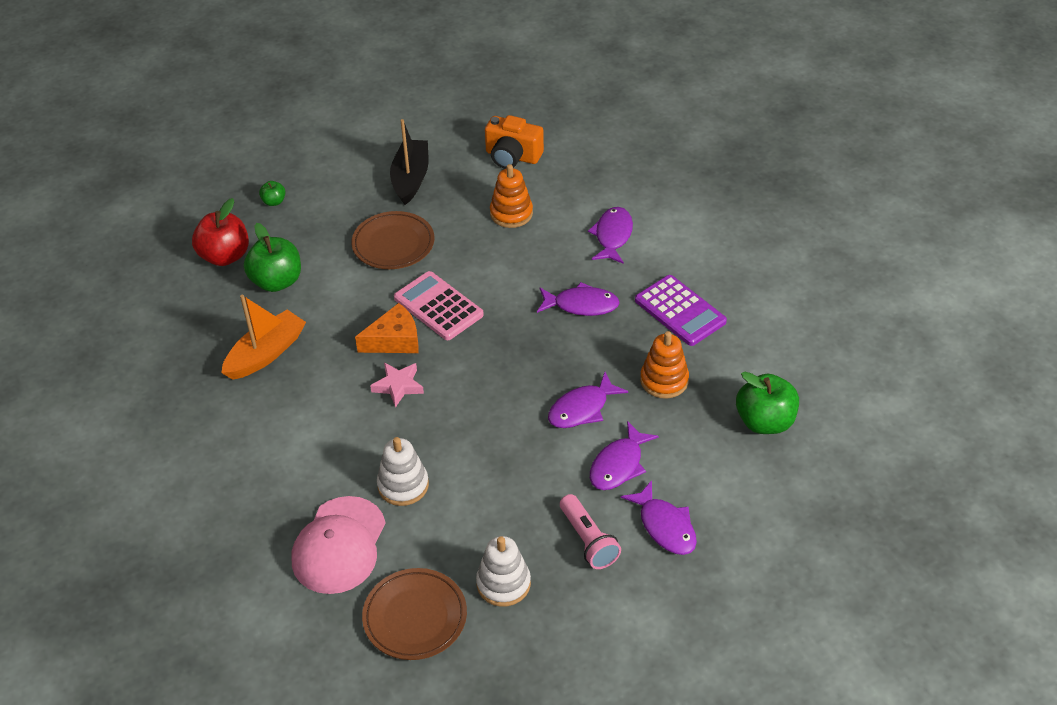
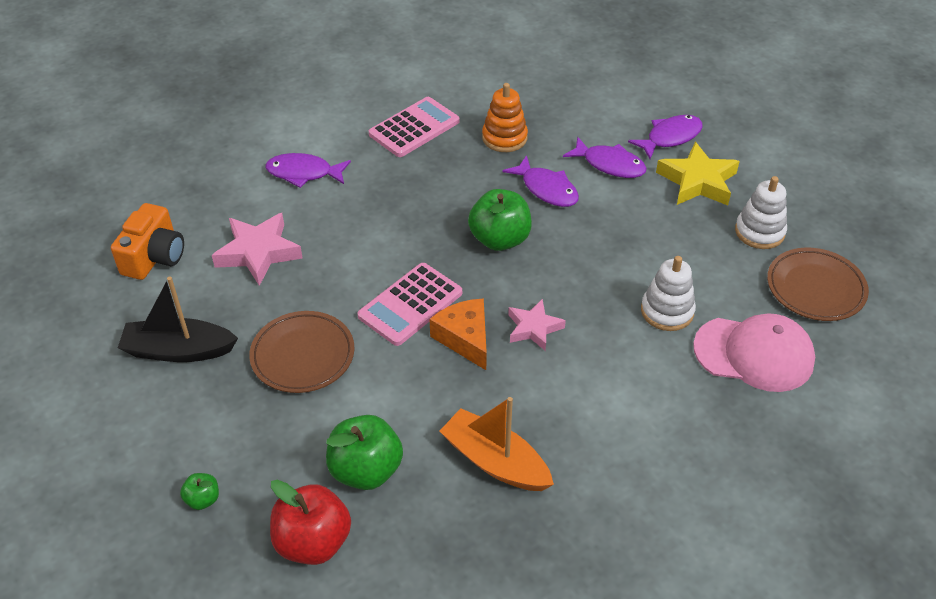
camera: 95 degrees left, 0 degrees up
orange stacking toy [490,164,533,228] -> pink star [212,213,303,286]
purple fish [537,282,620,316] -> none
pink flashlight [560,494,621,569] -> yellow star [656,142,740,205]
purple calculator [635,275,727,346] -> pink calculator [369,97,460,157]
green apple [736,372,799,434] -> green apple moved to [468,189,532,251]

